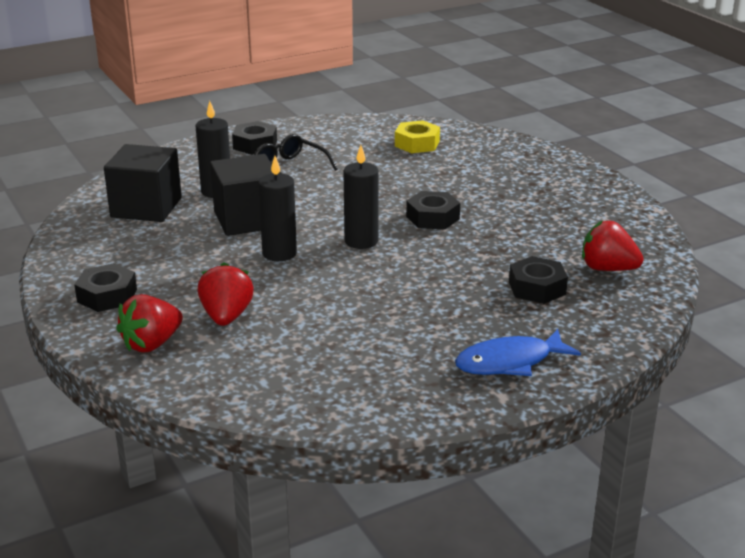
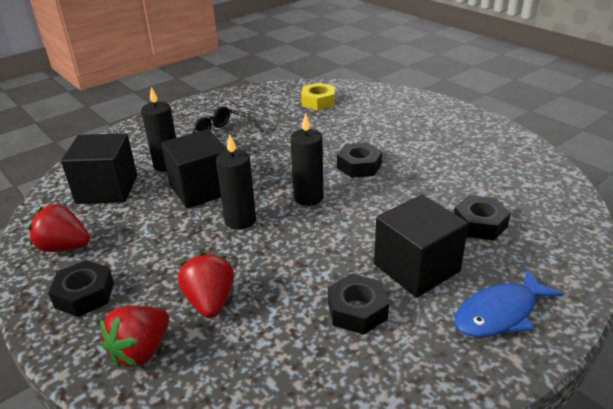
camera: 10 degrees left, 5 degrees up
black nut [232,121,277,155] -> black nut moved to [328,274,389,335]
red strawberry [582,220,644,271] -> red strawberry moved to [28,204,90,252]
none -> black cube [374,194,469,298]

